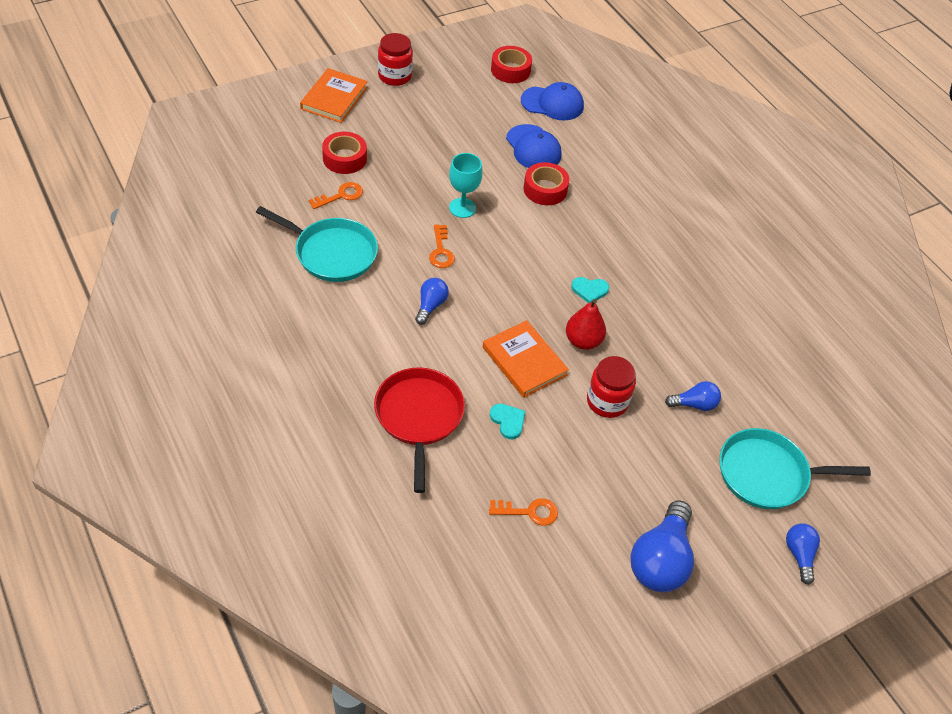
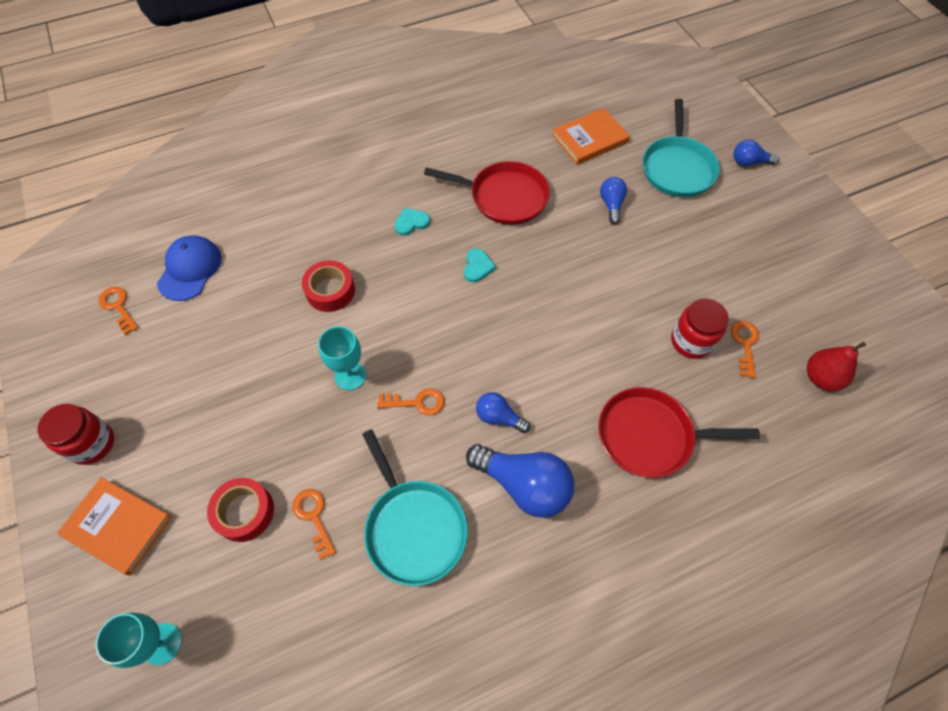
camera: 80 degrees left, 10 degrees up
turquoise pan [256,206,378,282] -> turquoise pan turned 120 degrees clockwise [362,429,468,586]
orange book [483,320,569,398] -> orange book moved to [552,108,630,165]
turquoise heart [490,404,526,439] -> turquoise heart moved to [394,208,430,236]
red tape [491,46,532,83] -> orange key [99,287,138,335]
blue cap [506,124,562,168] -> none
red pear [566,299,606,350] -> red pear moved to [807,342,866,391]
red jar [587,356,636,418] -> red jar moved to [671,298,728,359]
blue light bulb [630,500,694,592] -> blue light bulb moved to [466,444,574,518]
none -> turquoise goblet [95,613,182,668]
none -> red pan [424,161,550,225]

